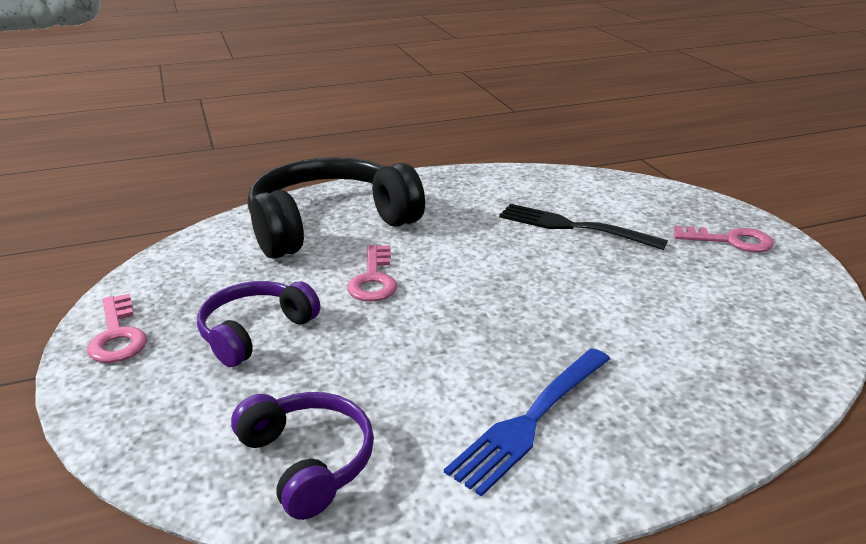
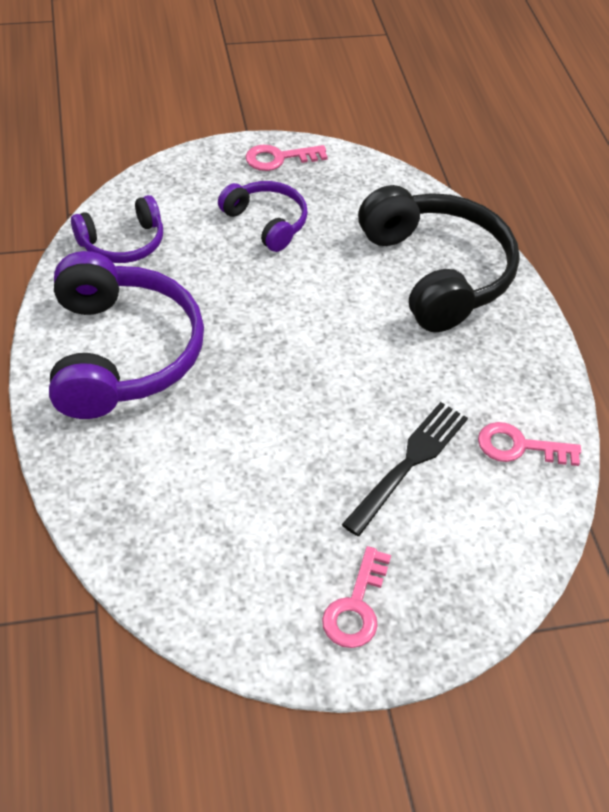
camera: 95 degrees right, 20 degrees up
pink key [347,245,397,302] -> pink key moved to [478,422,581,466]
blue fork [444,348,610,497] -> purple headphones [49,251,204,419]

